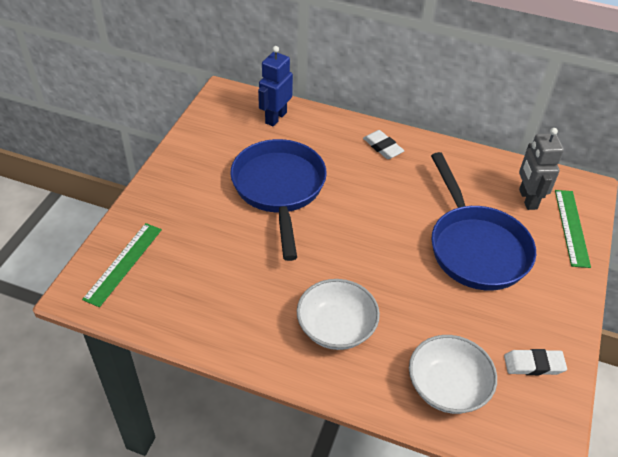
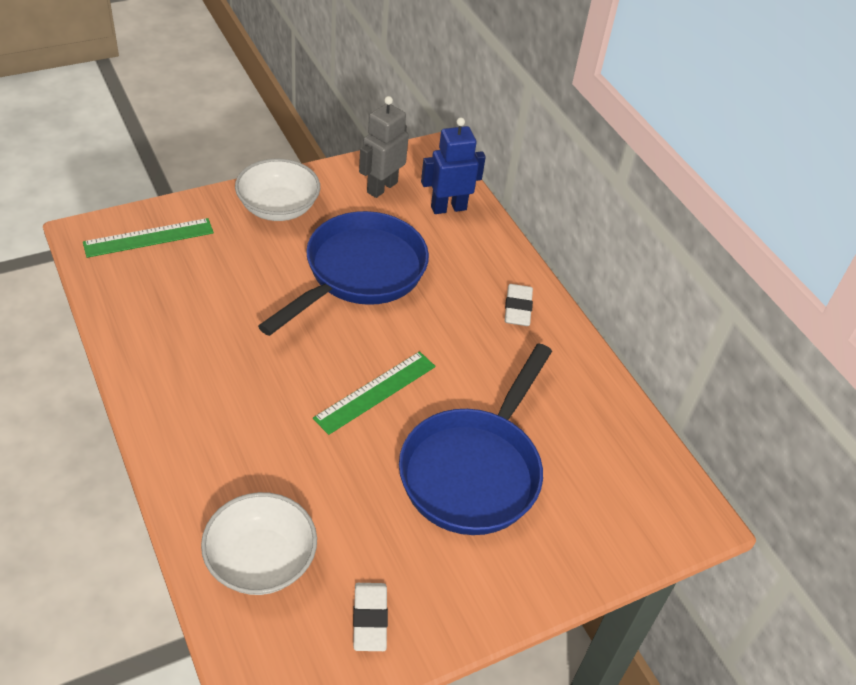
camera: 40 degrees right, 0 degrees up
white bowl [297,279,380,350] -> white bowl moved to [235,159,320,221]
white eraser [504,349,567,375] -> white eraser turned 45 degrees clockwise [353,583,388,651]
grey robot [519,128,564,210] -> grey robot moved to [359,96,409,198]
green ruler [555,190,591,268] -> green ruler moved to [313,351,436,435]

